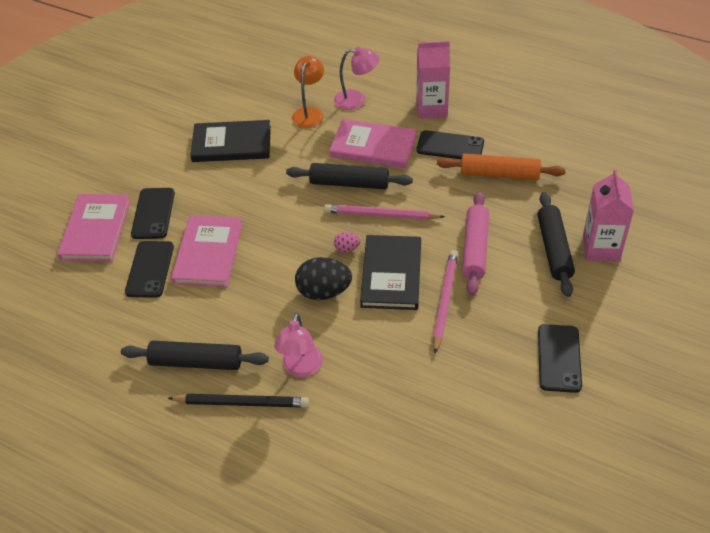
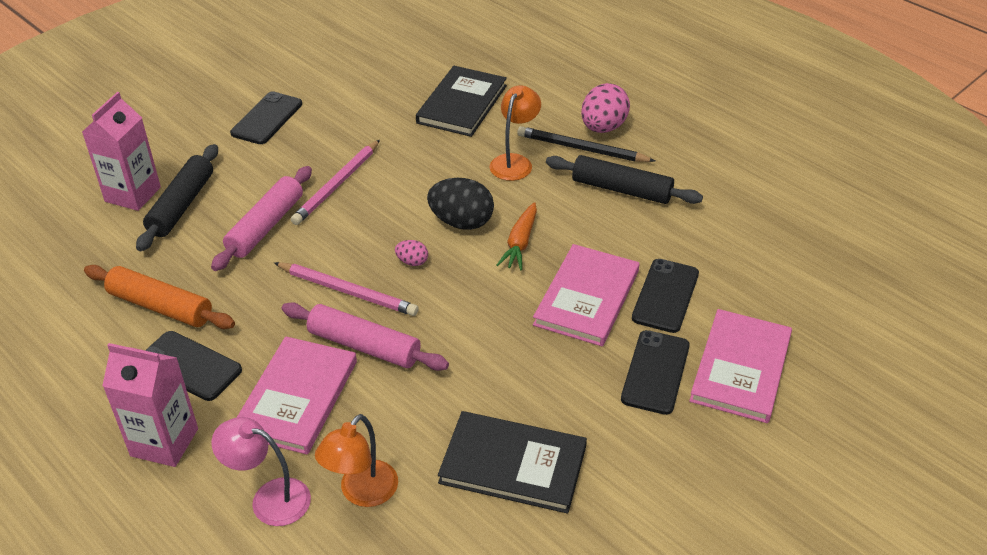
camera: 165 degrees left, 5 degrees down
pink lamp [274,313,323,377] -> orange lamp [490,85,541,181]
black rolling pin [286,163,413,189] -> pink rolling pin [282,302,449,371]
pink book [329,119,416,168] -> pink book turned 75 degrees clockwise [236,336,357,455]
black book [360,235,421,310] -> black book moved to [416,66,507,137]
none -> orange carrot [497,202,537,270]
none -> pink egg [581,83,630,133]

